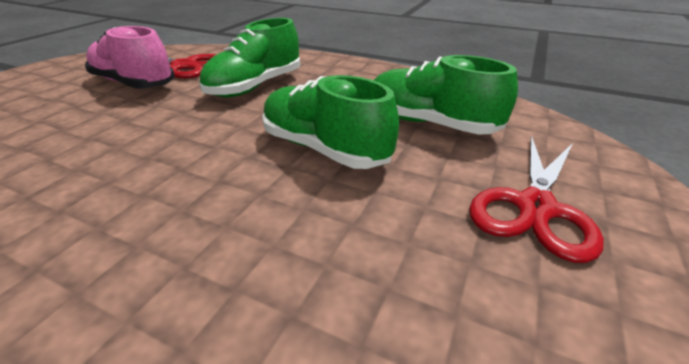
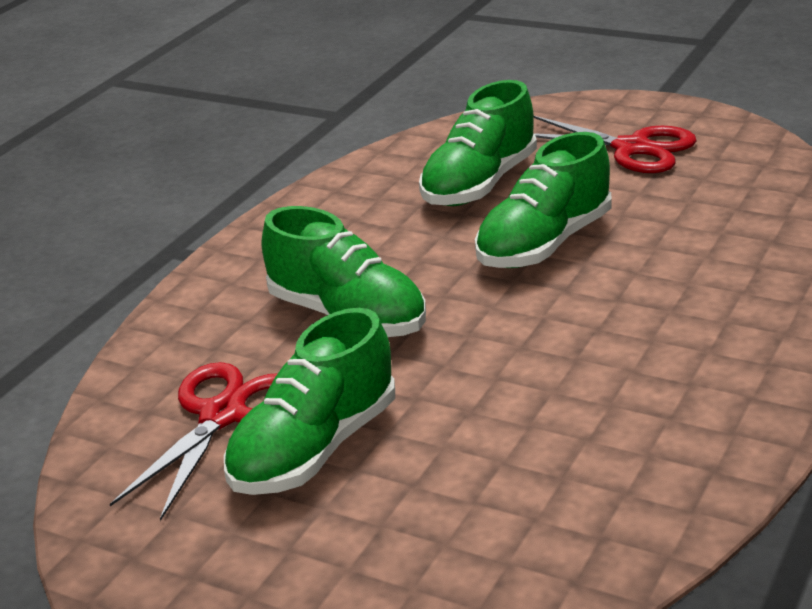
camera: 85 degrees left, 5 degrees down
pink shoe [85,26,175,89] -> green shoe [224,308,395,495]

